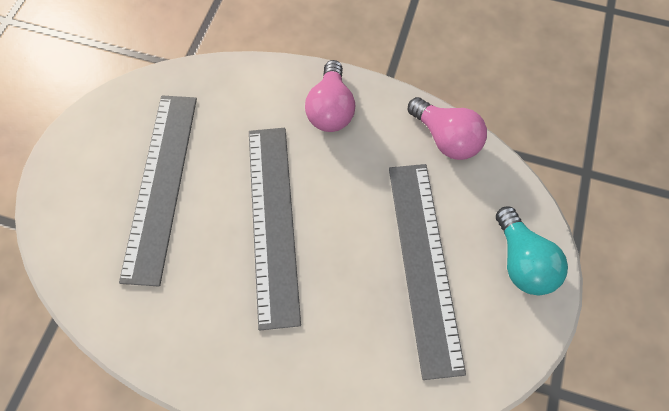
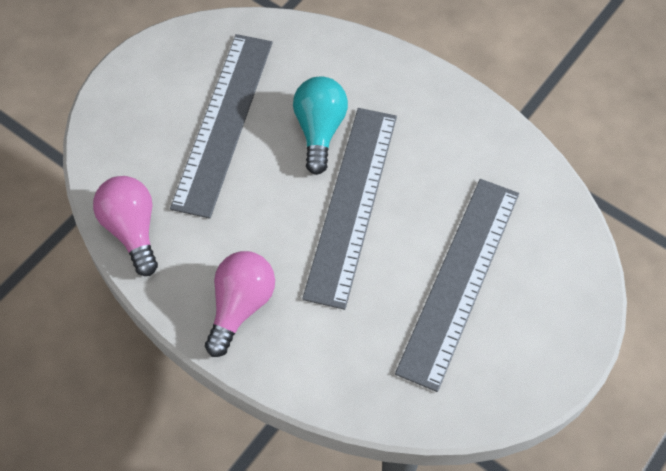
camera: 160 degrees left, 5 degrees down
turquoise light bulb [496,207,568,295] -> turquoise light bulb moved to [293,76,348,175]

